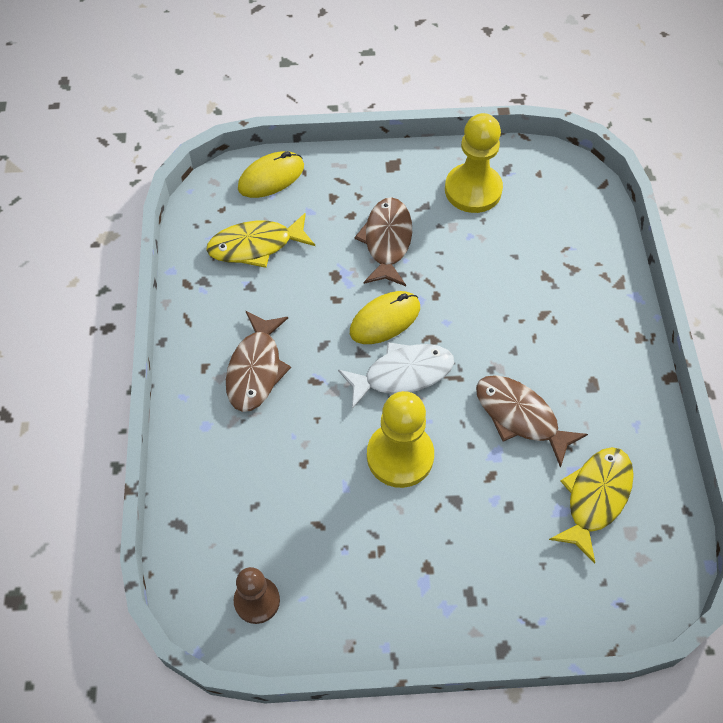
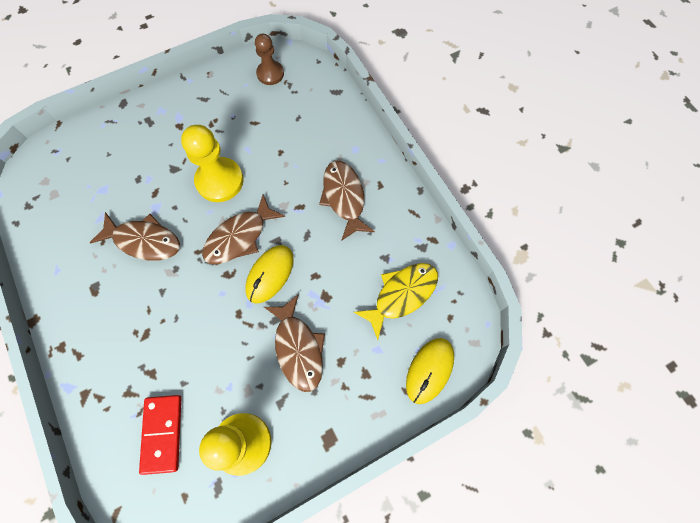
camera: 155 degrees right, 10 degrees up
white fish [338,342,454,409] -> brown fish [202,195,285,264]
yellow fish [549,447,634,564] -> none
none -> red domino [139,395,181,475]

